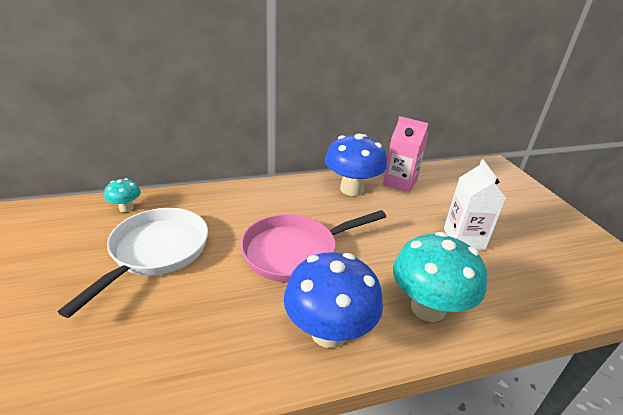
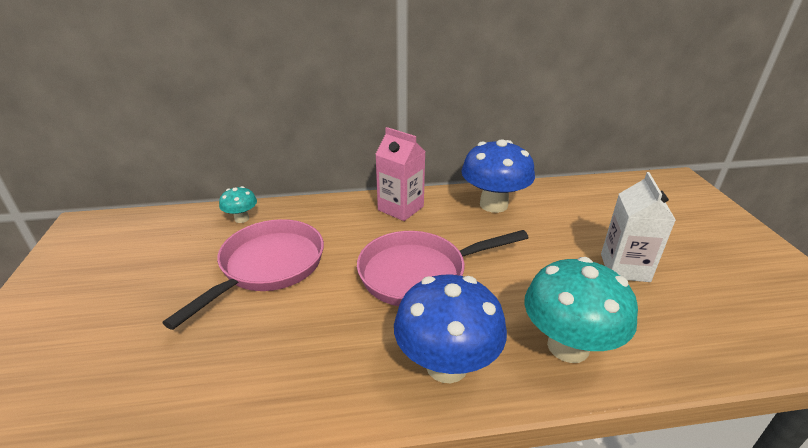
camera: 10 degrees right, 0 degrees up
white pan [58,208,208,318] -> pink pan [162,219,324,330]
pink carton [383,116,428,193] -> pink carton moved to [375,127,426,221]

